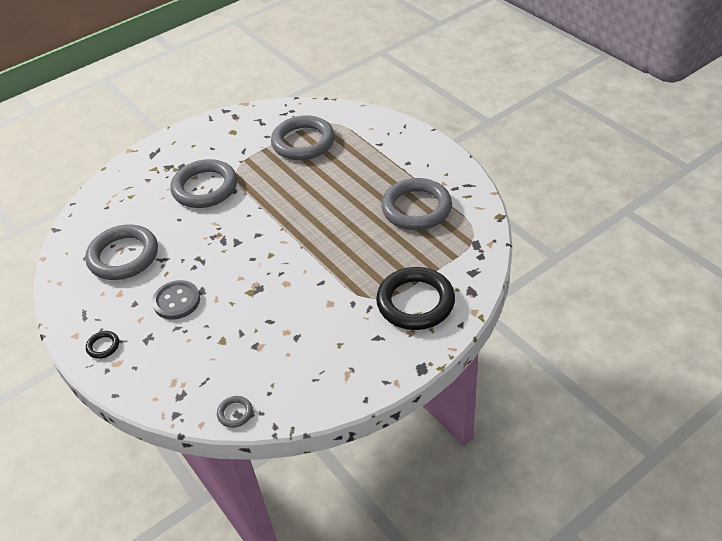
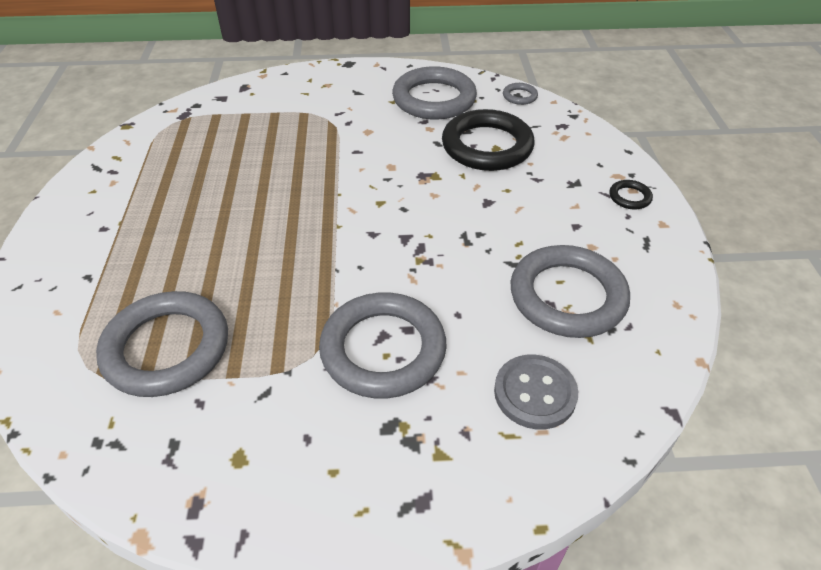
camera: 150 degrees left, 0 degrees up
grey button [152,280,200,320] -> grey button moved to [494,355,578,430]
black ring [376,267,455,330] -> black ring moved to [442,109,535,171]
grey ring [381,178,452,230] -> grey ring moved to [392,66,477,119]

